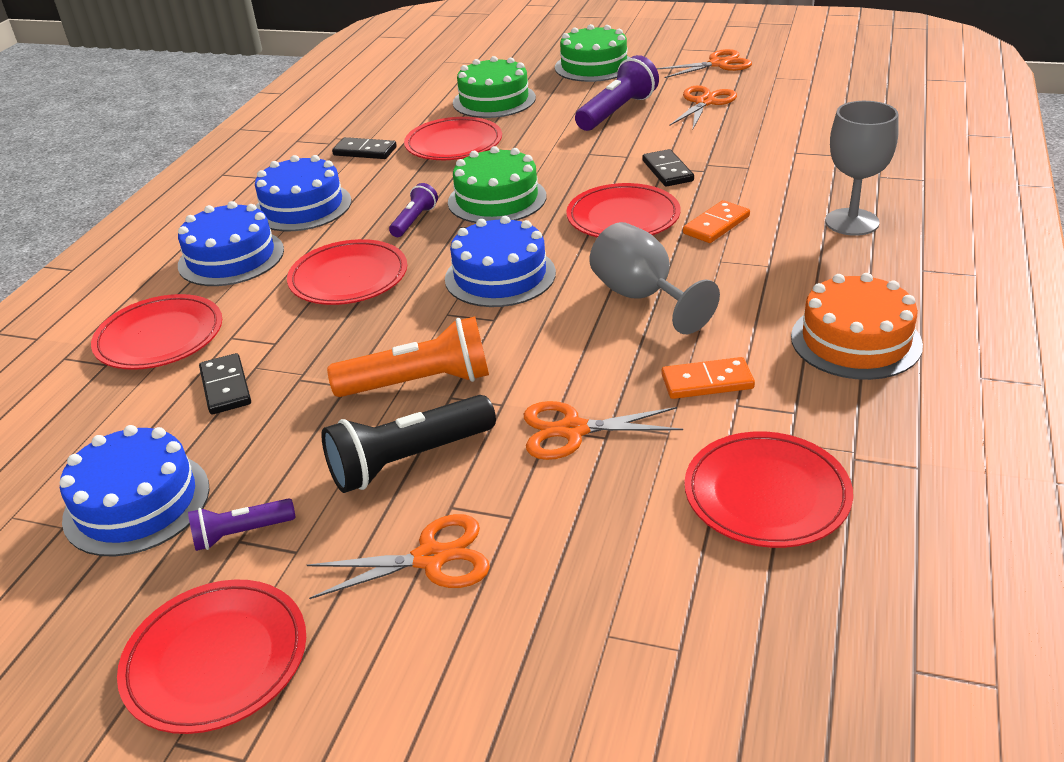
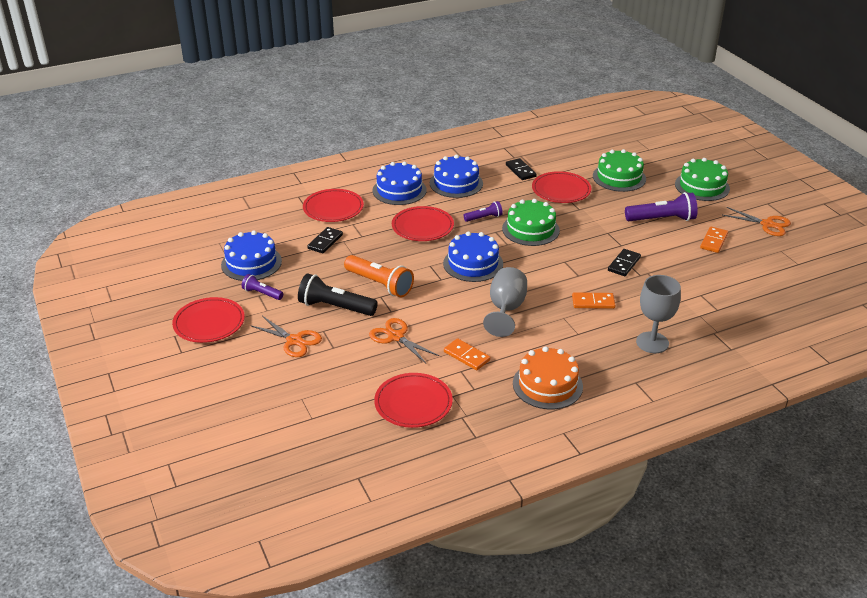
camera: 45 degrees right, 0 degrees up
red plate [566,183,681,237] -> none
orange scissors [669,85,737,131] -> orange domino [700,226,728,253]

